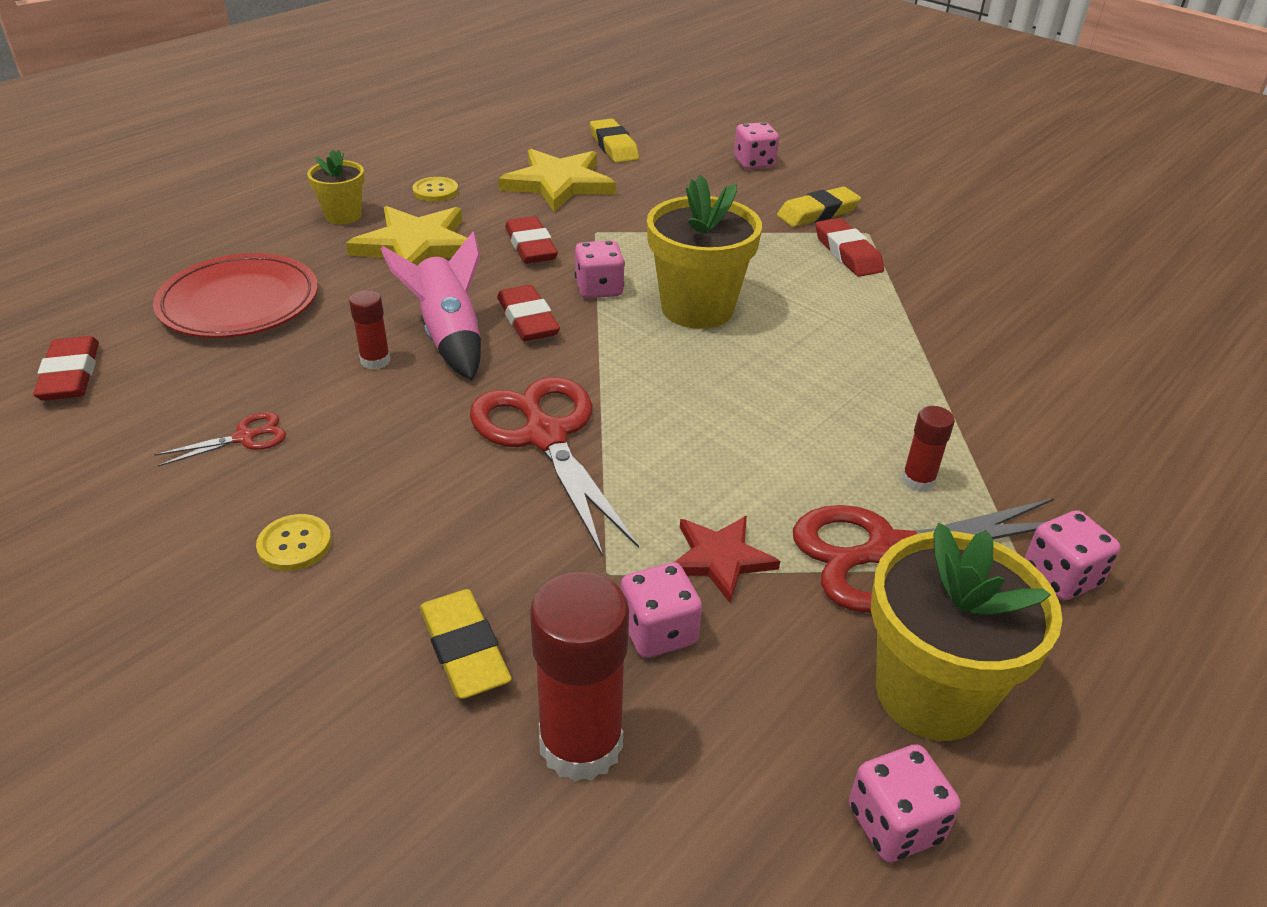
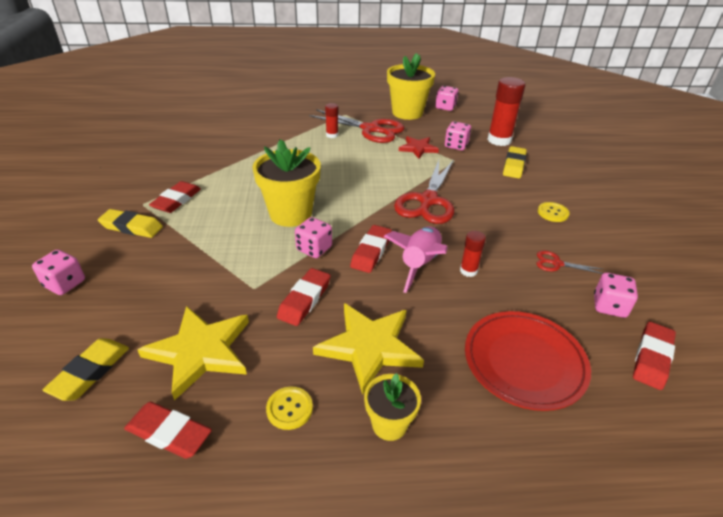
camera: 135 degrees left, 0 degrees up
pink dice [1025,510,1120,601] -> pink dice moved to [594,272,638,318]
none -> red eraser [124,402,212,459]

